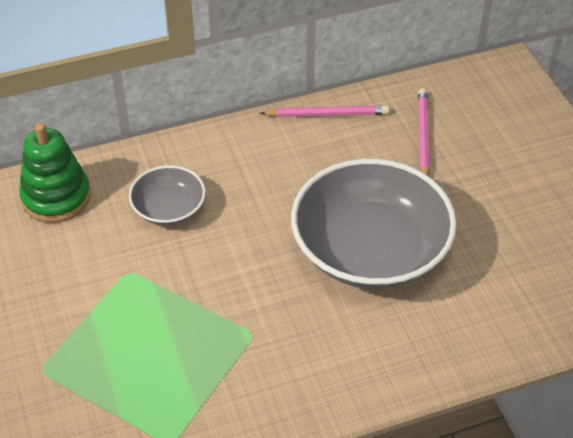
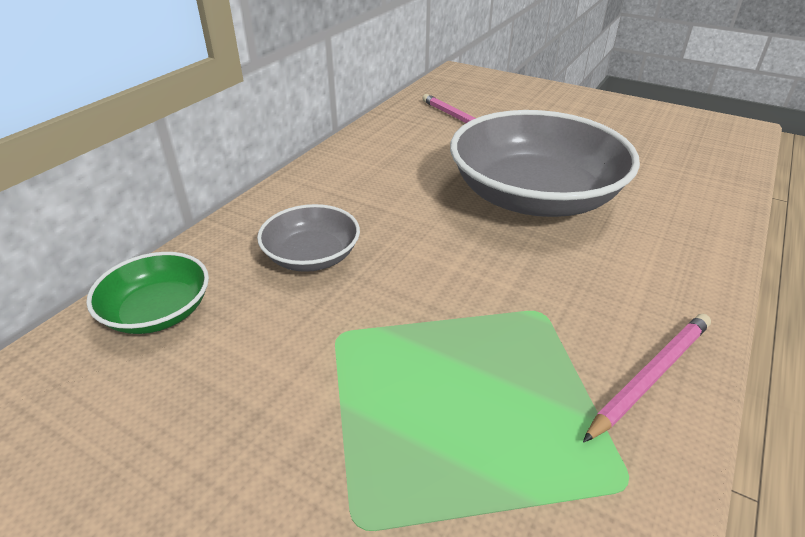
camera: 40 degrees left, 10 degrees down
green stacking toy [19,123,91,223] -> green bowl [86,252,209,334]
pink pencil [259,105,389,118] -> pink pencil moved to [583,314,711,443]

